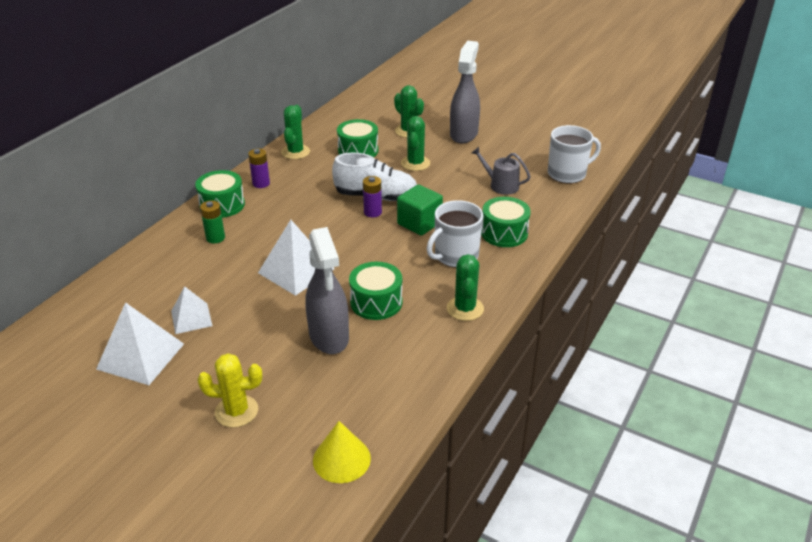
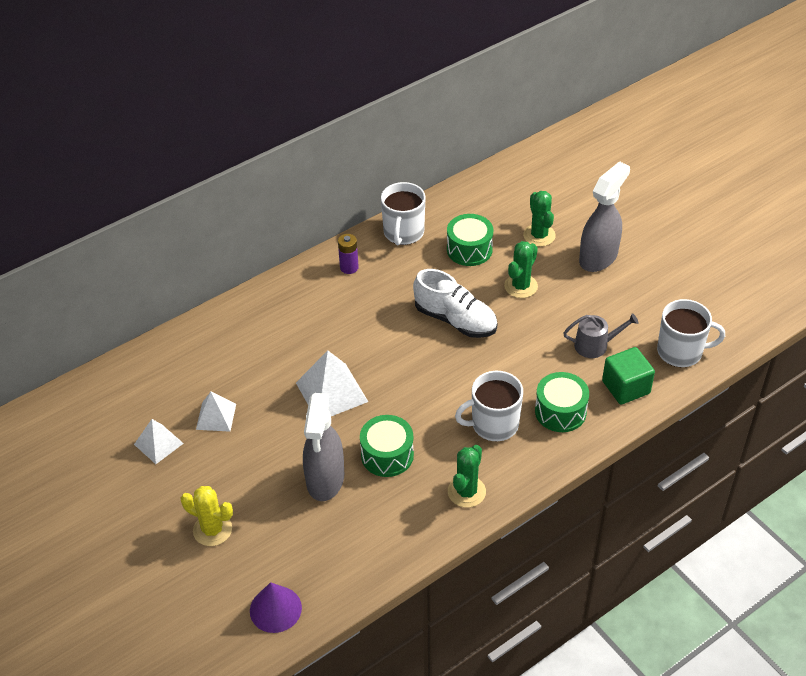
camera: 25 degrees right, 10 degrees up
white pyramid [96,302,184,385] -> white pyramid [134,419,184,464], size x0.62
green drum [195,170,245,218] -> none
green battery [200,200,225,243] -> none
green cactus [281,105,310,159] -> white mug [381,182,426,245]
yellow cone [313,421,371,483] -> purple cone [250,582,302,633]
purple battery [363,176,382,217] -> none
green cube [397,184,443,236] -> green cube moved to [602,347,655,405]
grey watering can [472,147,531,195] -> grey watering can turned 120 degrees clockwise [563,313,639,358]

